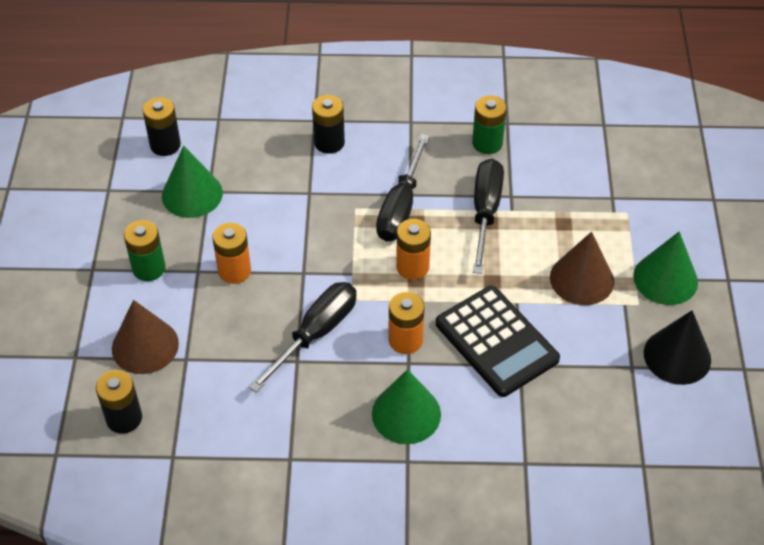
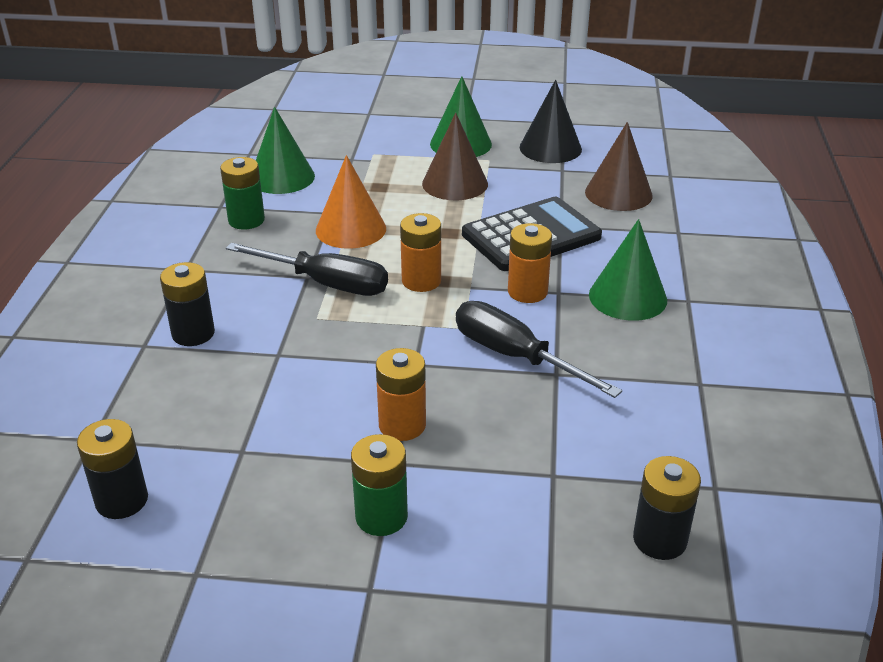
camera: 85 degrees left, 15 degrees down
brown cone [112,300,179,374] -> brown cone moved to [585,122,653,211]
green cone [162,145,223,218] -> green cone moved to [256,107,315,194]
black screwdriver [473,159,504,274] -> orange cone [316,155,386,249]

